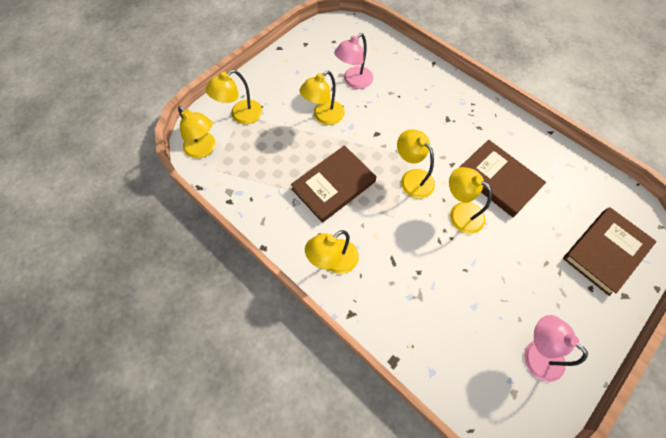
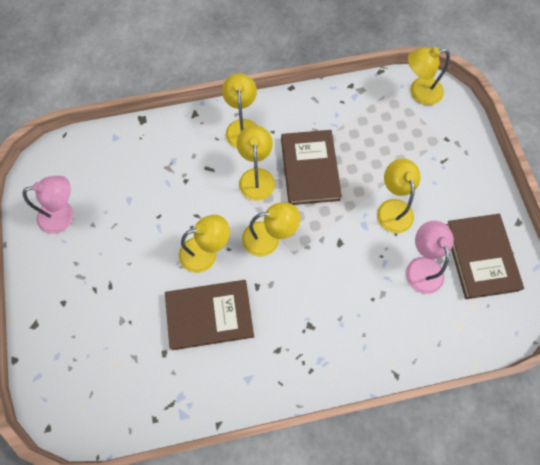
camera: 125 degrees right, 5 degrees up
yellow lamp [206,70,262,124] -> yellow lamp moved to [237,125,275,201]
brown book [563,207,657,296] -> brown book moved to [446,214,524,299]

